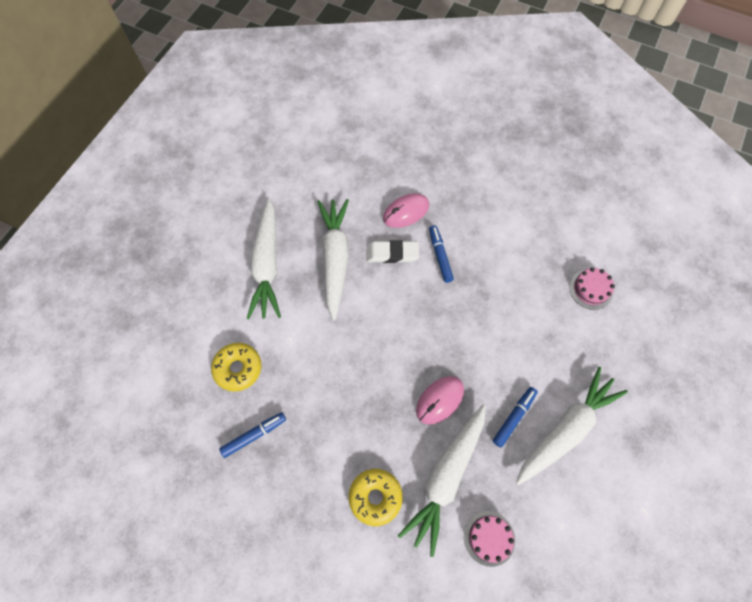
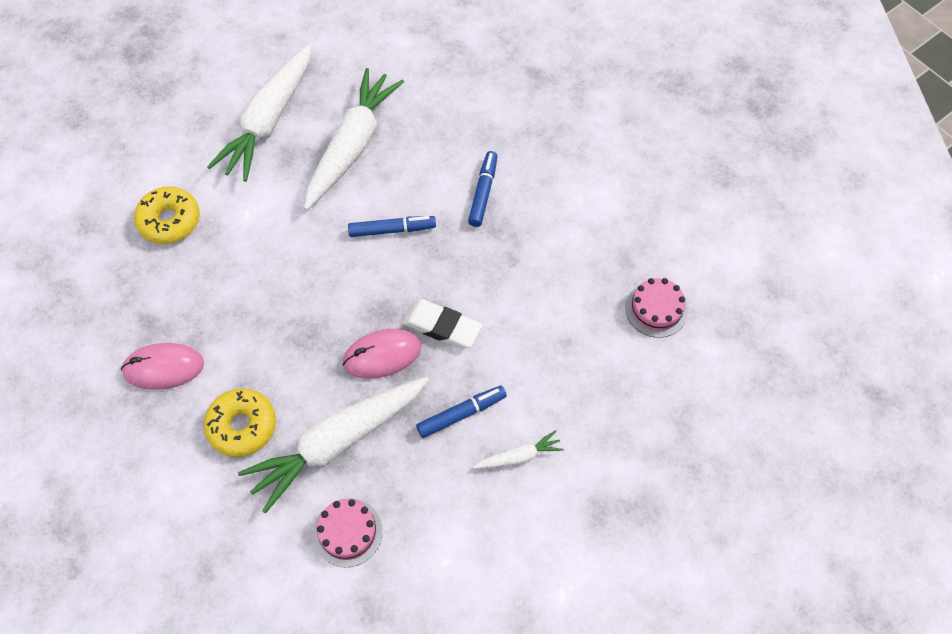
camera: 25 degrees right, 5 degrees down
blue marker [219,412,286,458] -> blue marker moved to [348,216,436,237]
white eraser [367,240,419,263] -> white eraser moved to [402,299,482,349]
pink mouse [383,193,429,228] -> pink mouse moved to [121,343,204,390]
white carrot [516,367,628,485] -> white carrot [473,430,564,469], size x0.44

